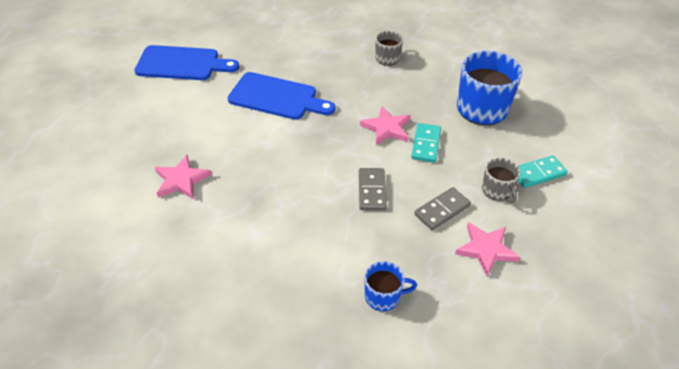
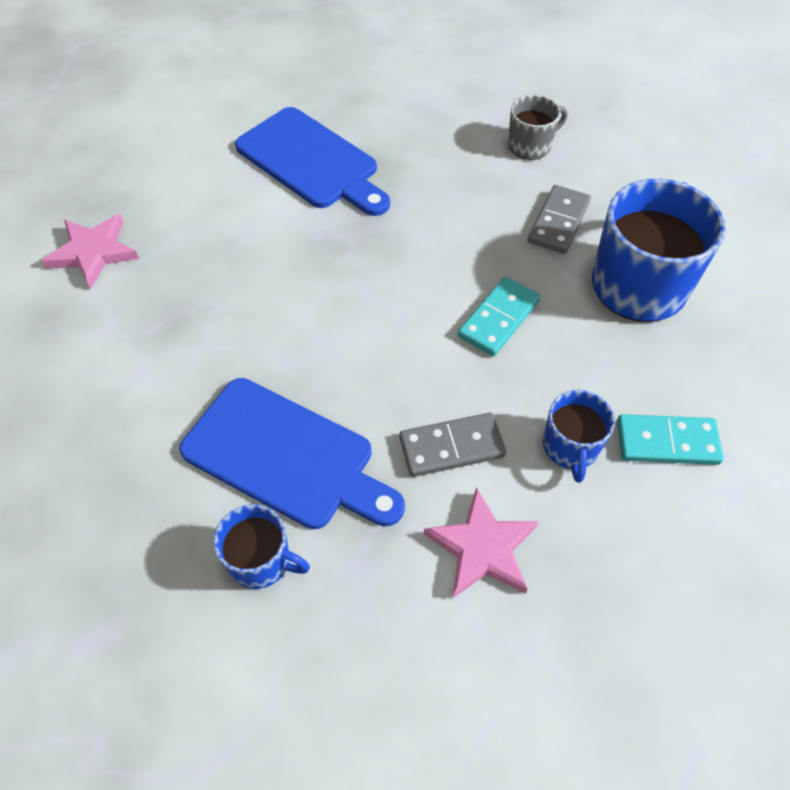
camera: 25 degrees right, 10 degrees up
blue cutting board [134,45,239,80] -> blue cutting board moved to [180,378,405,529]
grey domino [359,168,387,211] -> grey domino moved to [528,185,591,254]
pink star [360,106,411,145] -> none
grey mug [482,158,520,203] -> blue mug [543,390,615,483]

